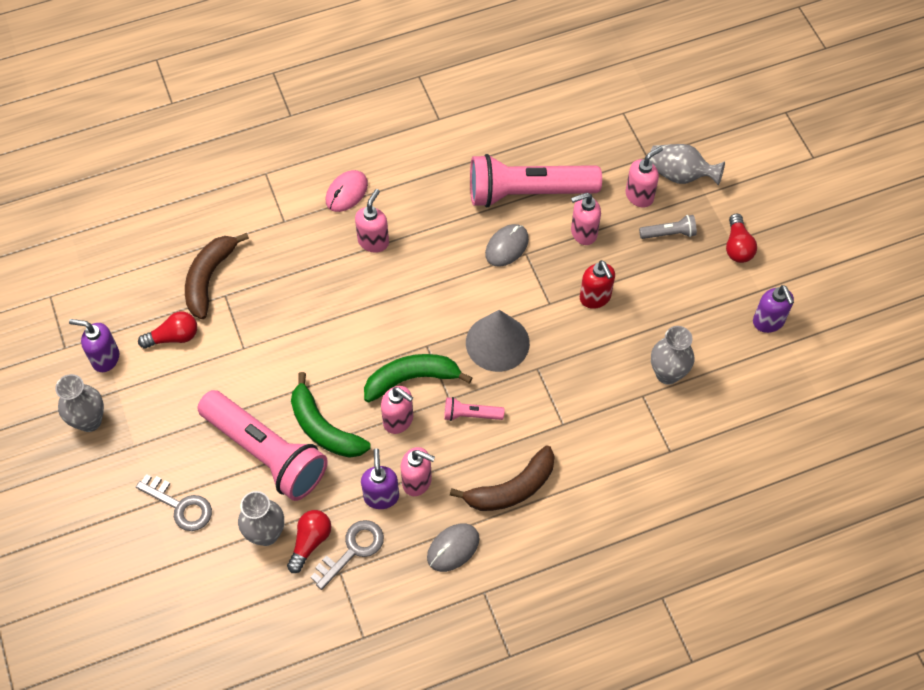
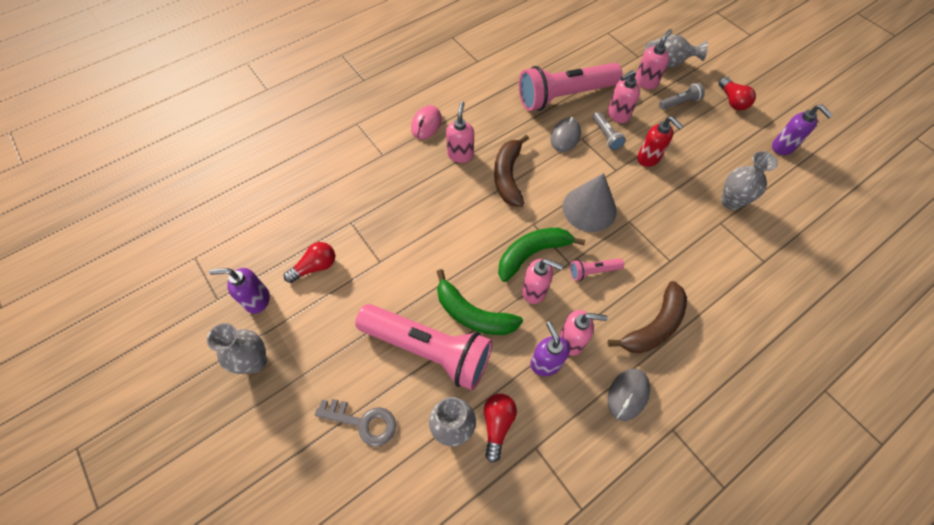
camera: 15 degrees left, 0 degrees up
brown banana [185,233,249,319] -> brown banana moved to [494,135,529,207]
grey key [311,520,384,590] -> none
none -> grey flashlight [593,112,626,150]

